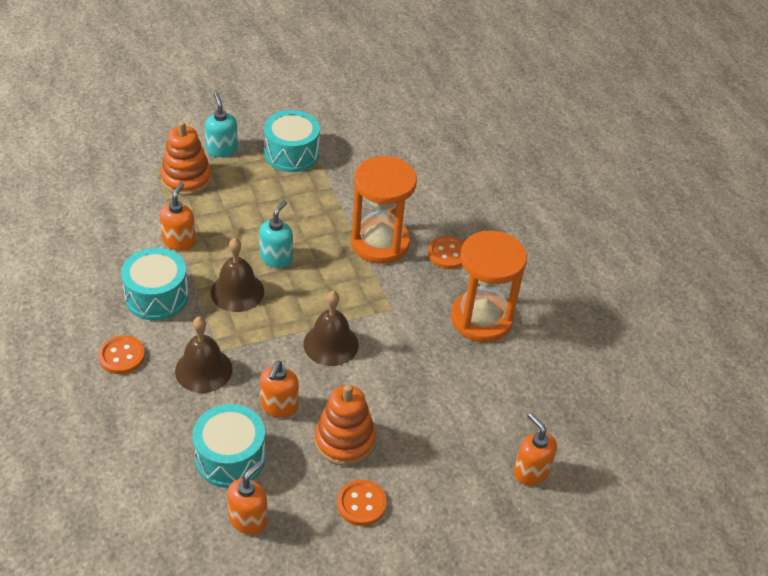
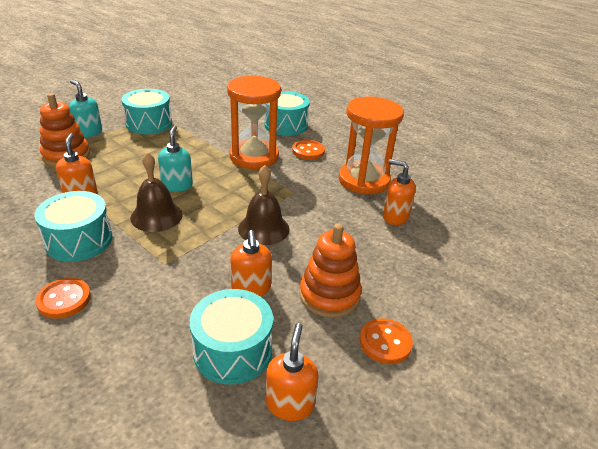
camera: 25 degrees left, 10 degrees down
brown bell [175,317,232,393] -> none
orange soap dispenser [514,413,557,485] -> orange soap dispenser moved to [383,159,416,225]
none -> turquoise drum [264,91,310,136]

